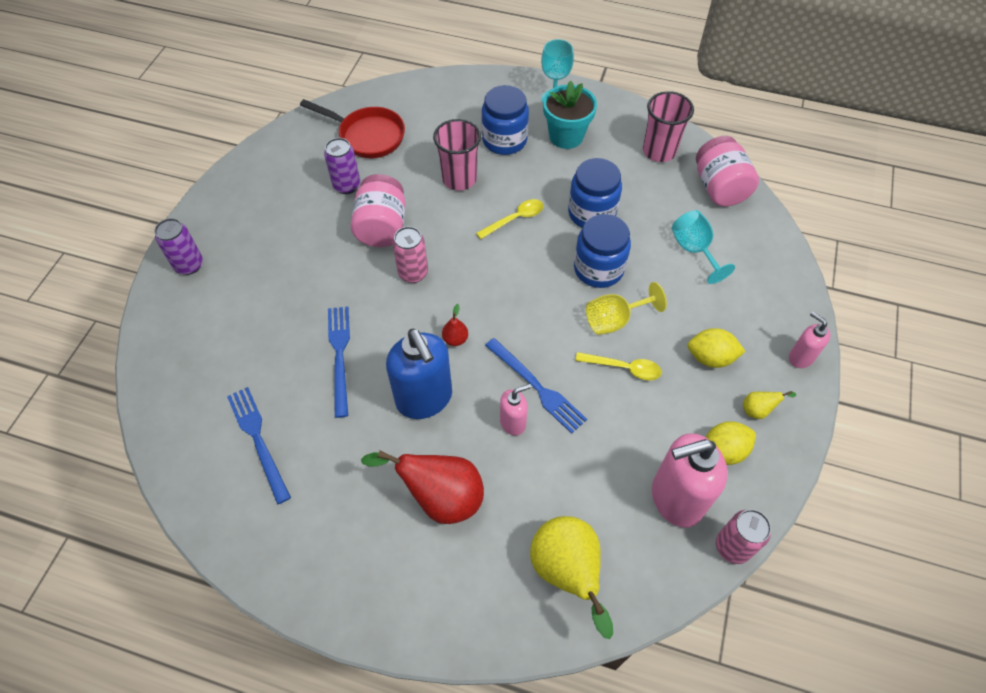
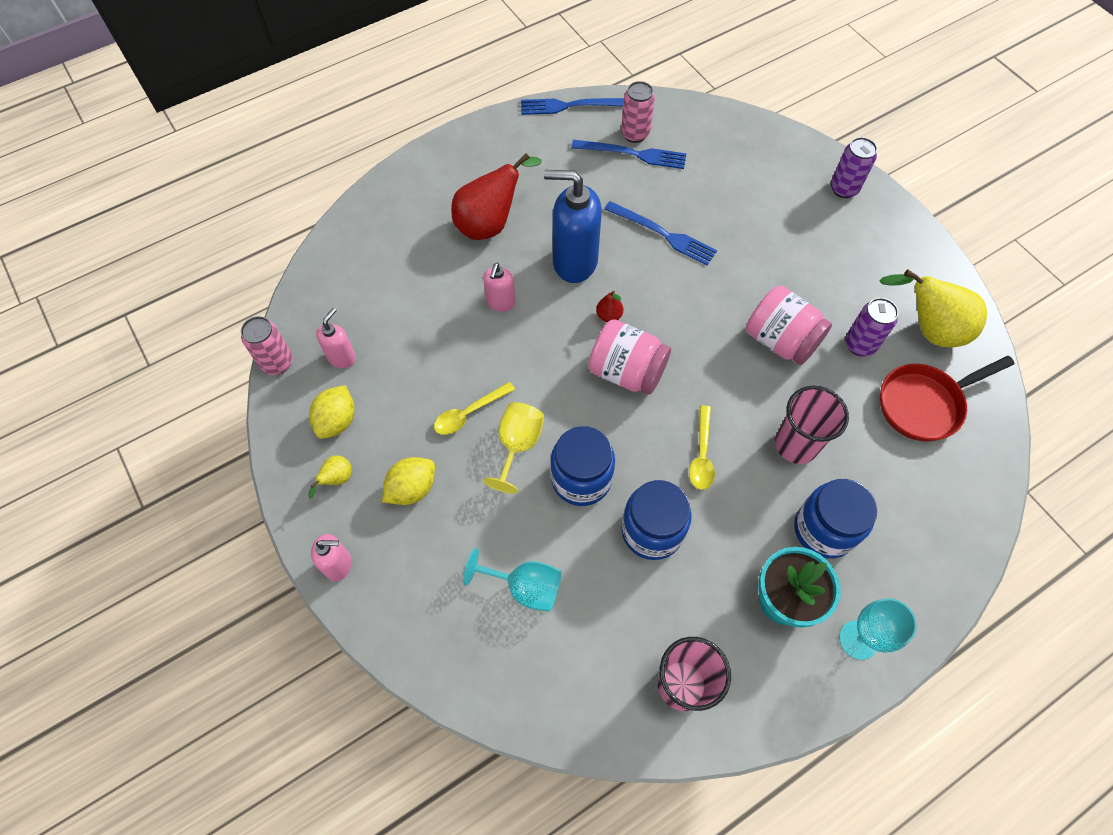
camera: 130 degrees right, 5 degrees up
pink can [392,226,428,283] -> pink can moved to [621,81,655,143]
blue fork [485,338,587,434] -> blue fork moved to [521,98,624,115]
yellow pear [530,516,613,639] -> yellow pear moved to [879,270,987,347]
pink soap dispenser [652,433,728,528] -> pink soap dispenser [316,308,356,368], size x0.52
pink jar [696,136,759,206] -> pink jar moved to [588,319,671,395]

